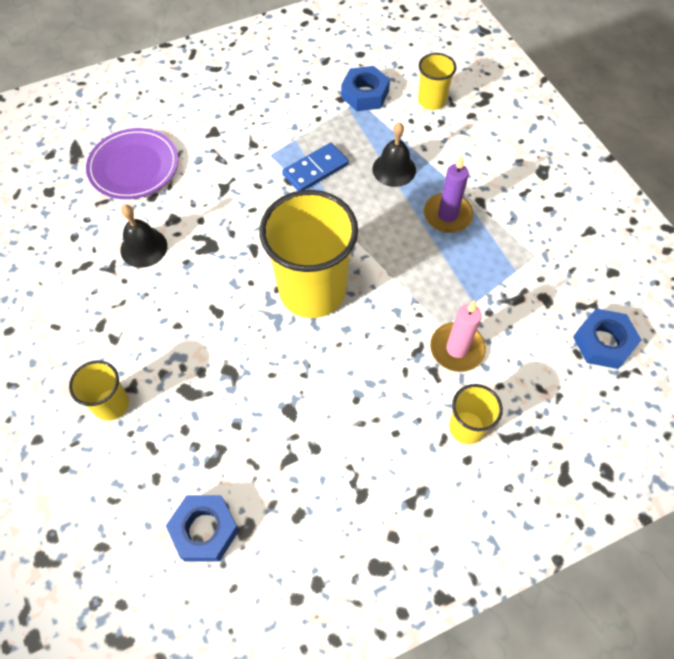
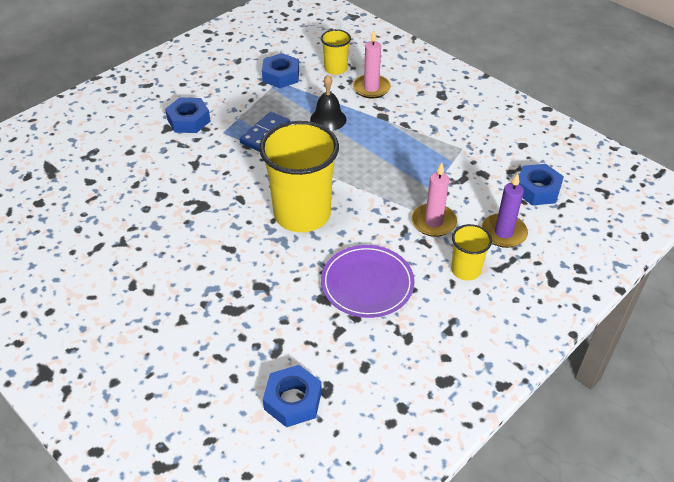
camera: 20 degrees left, 15 degrees down
yellow cup [69,360,129,421] -> none
purple plate [86,128,178,199] -> purple plate moved to [321,245,415,318]
black bell [120,205,167,268] -> none
purple candle [423,155,474,233] -> purple candle moved to [481,173,528,248]
none -> blue nut [165,97,210,133]
none -> pink candle [353,30,391,98]

